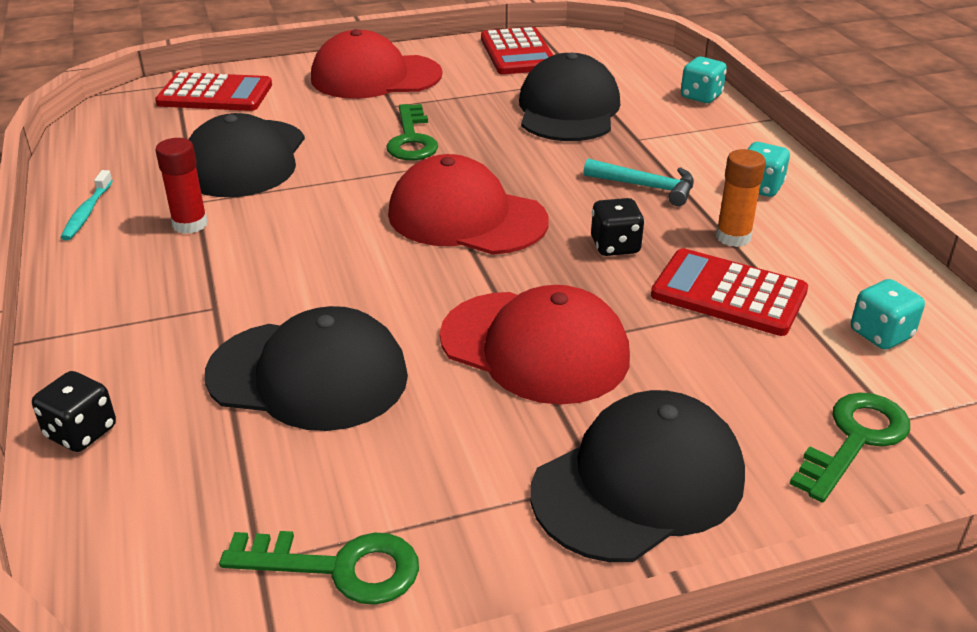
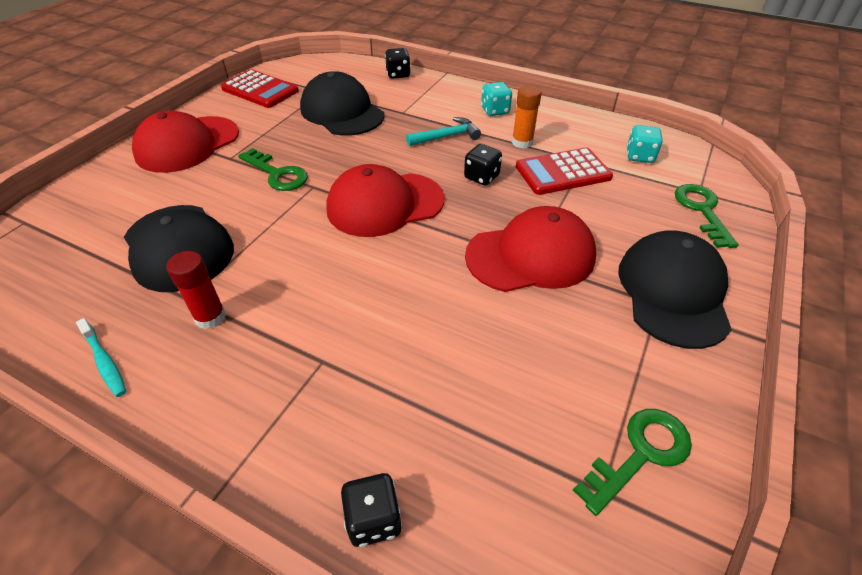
camera: 45 degrees left, 10 degrees up
red calculator [155,72,272,111] -> none
black cap [205,306,408,431] -> none
turquoise dice [681,57,727,103] -> black dice [385,48,411,79]

